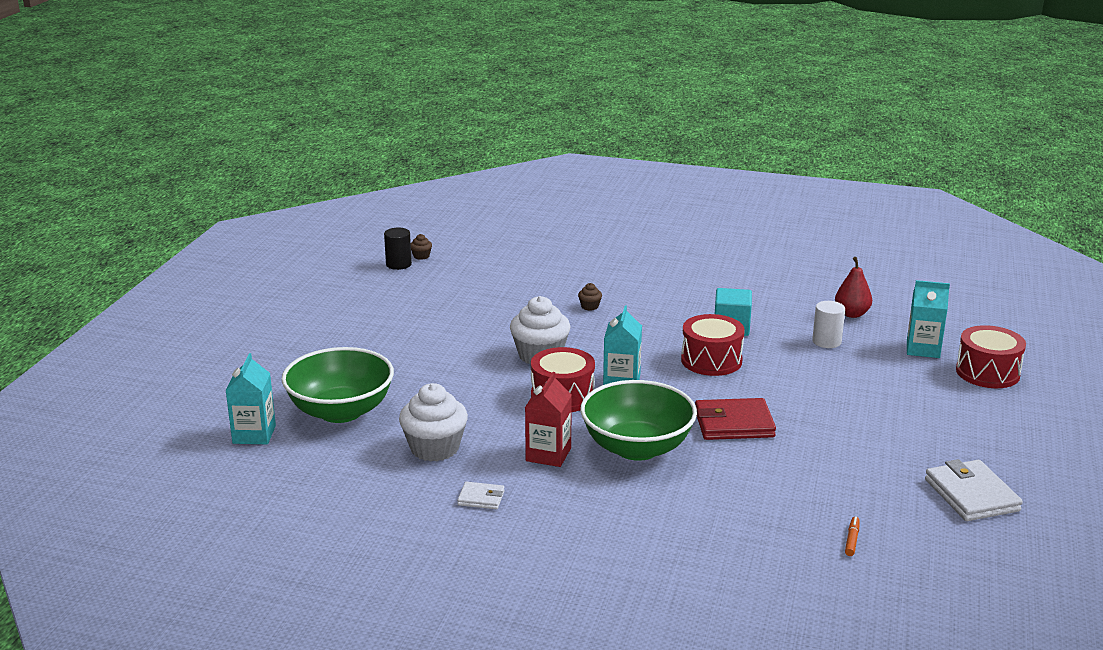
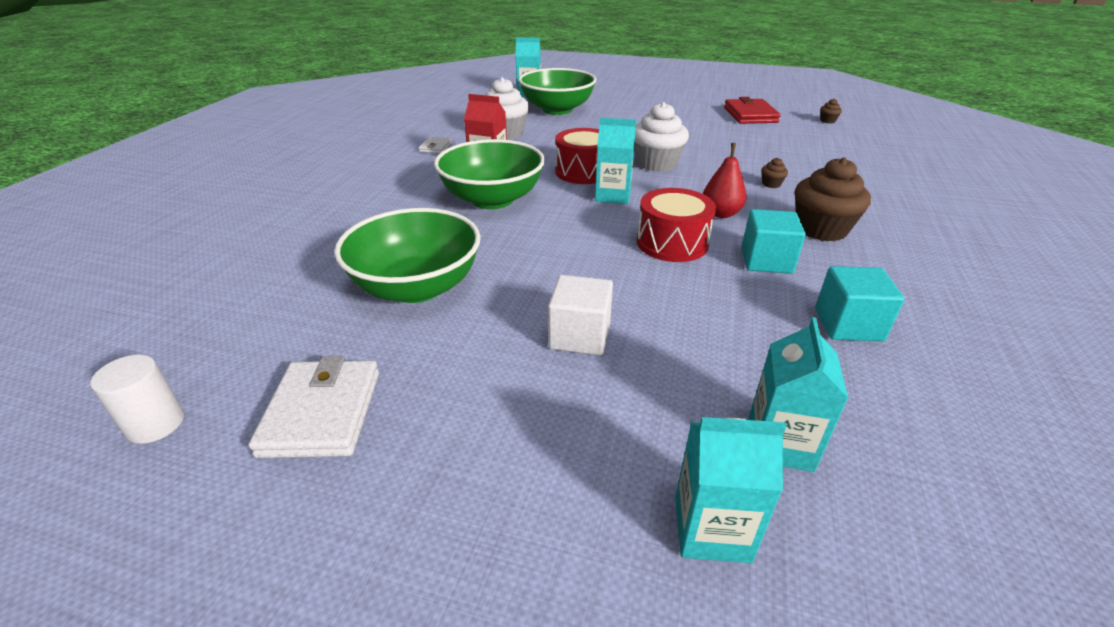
camera: 90 degrees right, 10 degrees up
black cylinder [384,228,412,270] -> none
red wallet [695,398,776,440] -> red wallet moved to [724,97,781,124]
white cylinder [812,301,845,348] -> white cylinder moved to [90,354,184,444]
red pear [835,257,872,318] -> red pear moved to [703,143,747,218]
orange marker [845,516,860,556] -> none
white wallet [925,459,1023,521] -> white wallet turned 75 degrees counterclockwise [248,356,379,458]
red drum [956,325,1026,388] -> turquoise carton [675,417,786,563]
none -> green bowl [334,208,481,303]
none -> white cube [548,275,613,355]
none -> brown cupcake [795,157,871,241]
none -> turquoise cube [815,266,904,341]

